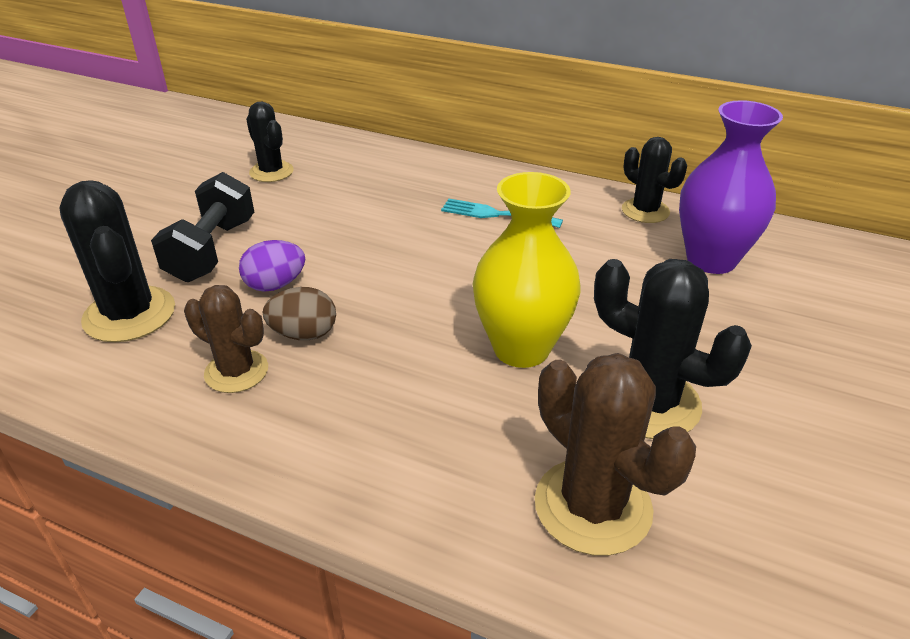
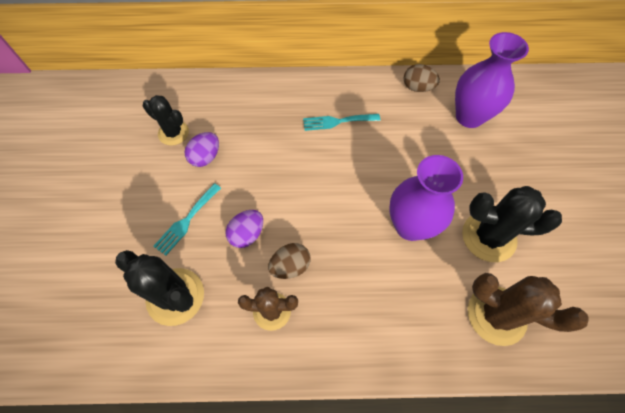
camera: 25 degrees left, 25 degrees up
black dumbbell [151,172,254,282] -> turquoise fork [153,183,221,256]
yellow vase [473,172,581,368] -> purple vase [389,155,463,241]
black cactus [622,137,687,223] -> brown egg [404,64,440,92]
none -> purple egg [185,132,219,167]

